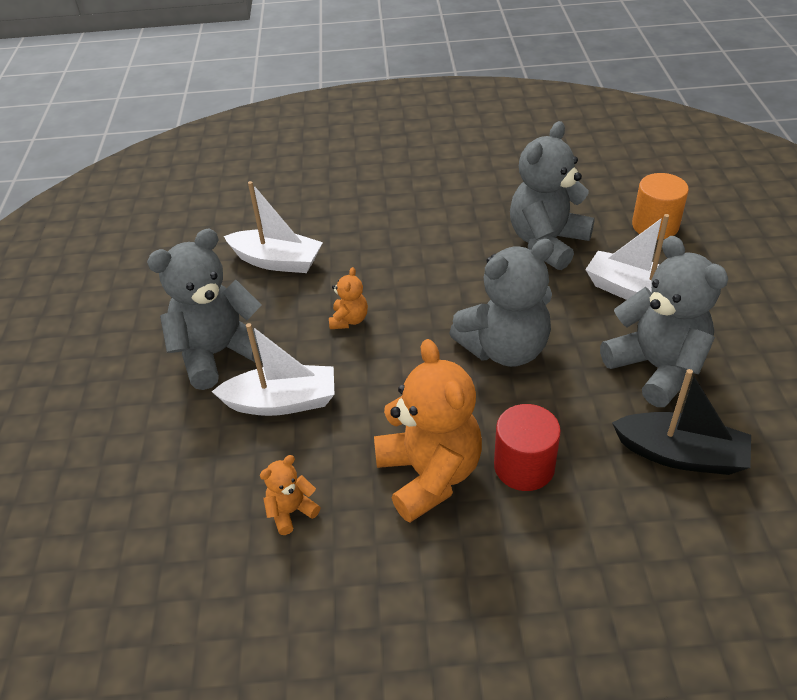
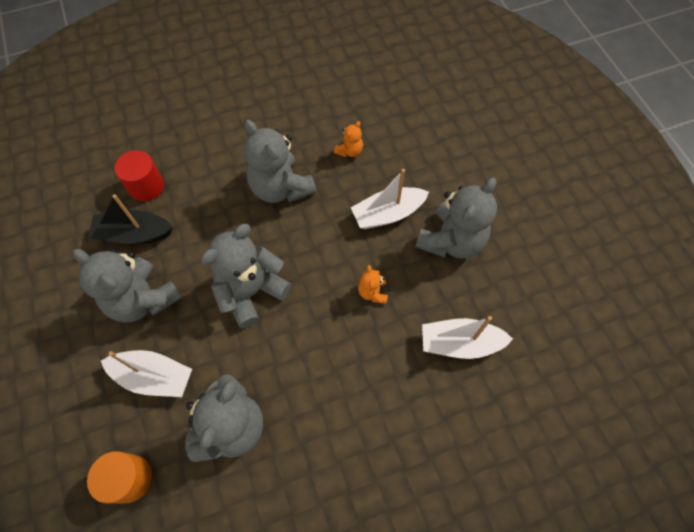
camera: 160 degrees right, 20 degrees up
orange teddy bear [374,339,482,523] -> grey teddy bear [244,120,317,203]
red cylinder [494,404,561,491] -> red cylinder moved to [115,150,164,201]

